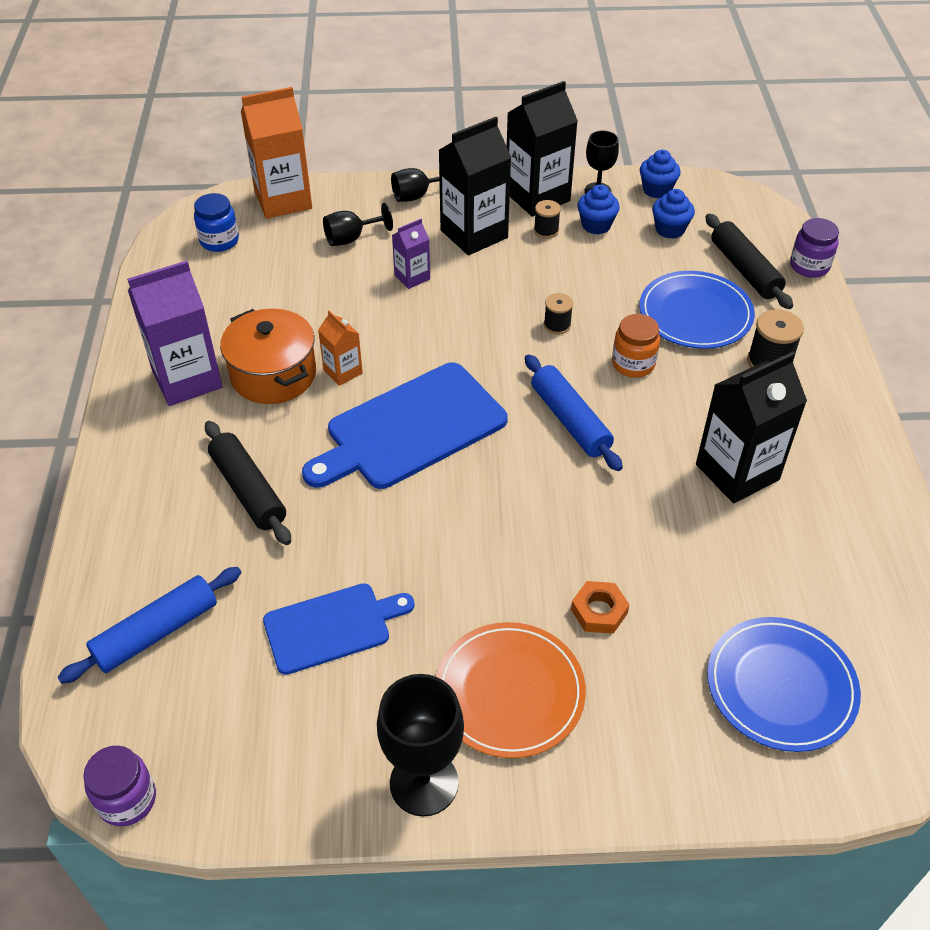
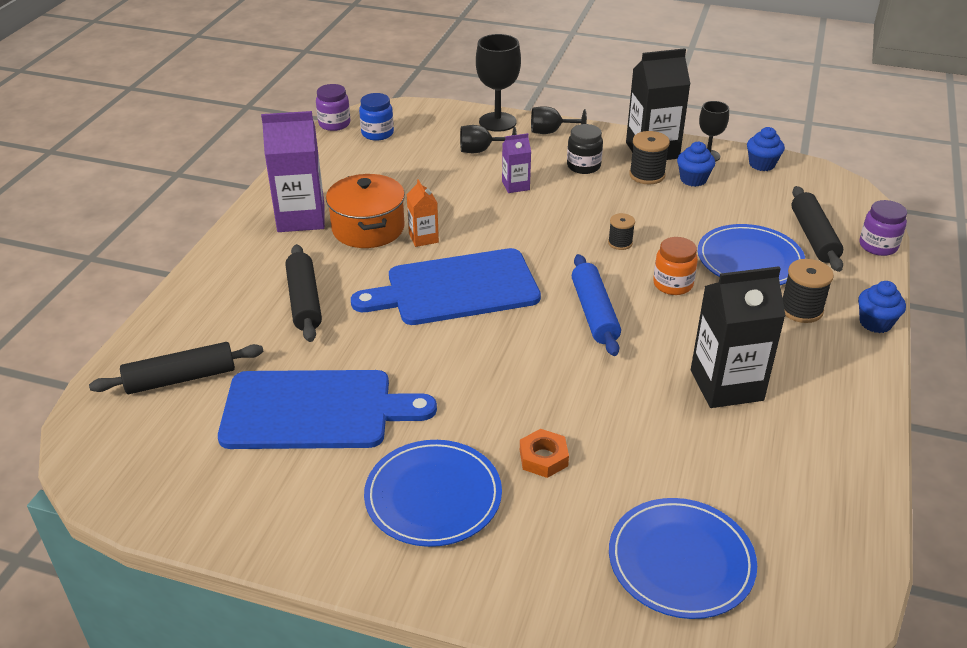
camera: 20 degrees right, 10 degrees down
blue rolling pin [57,567,242,684] -> black rolling pin [89,342,264,394]
purple jar [83,745,156,827] -> purple jar moved to [316,84,350,131]
orange carton [241,87,312,219] -> none
blue cutting board [263,583,415,675] -> blue cutting board [218,370,437,449], size x1.62
black goblet [377,674,464,816] -> black goblet moved to [476,34,521,132]
orange plate [436,622,586,758] -> blue plate [364,440,502,547]
black carton [439,117,512,255] -> black jar [567,124,603,174]
black spool [534,200,561,239] -> black spool [629,131,670,185], size x1.60
blue cupcake [652,189,695,239] -> blue cupcake moved to [858,281,906,333]

